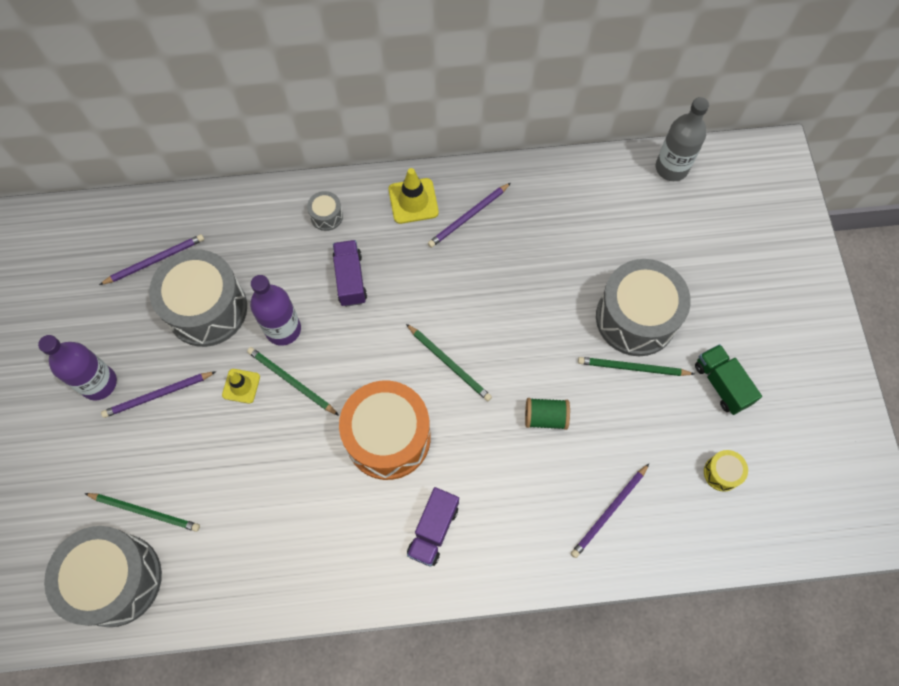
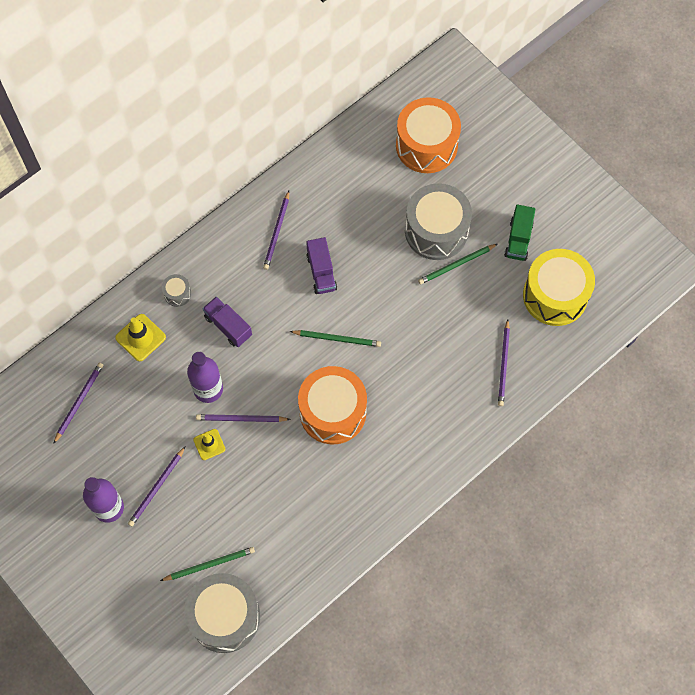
camera: 35 degrees left, 0 degrees up
grey drum [149,249,247,347] -> none
green pencil [247,347,339,416] -> purple pencil [196,414,291,422]
yellow traffic cone [389,168,439,224] -> yellow traffic cone moved to [115,314,166,361]
purple truck [407,487,459,567] -> purple truck moved to [306,237,337,294]
green spool [525,398,570,430] -> none
grey bottle [656,97,709,181] -> none
green truck [695,344,762,415] -> green truck turned 105 degrees counterclockwise [504,204,535,261]
yellow drum [704,450,748,492] -> yellow drum [523,249,595,326], size x2.36
none -> orange drum [396,97,461,173]

